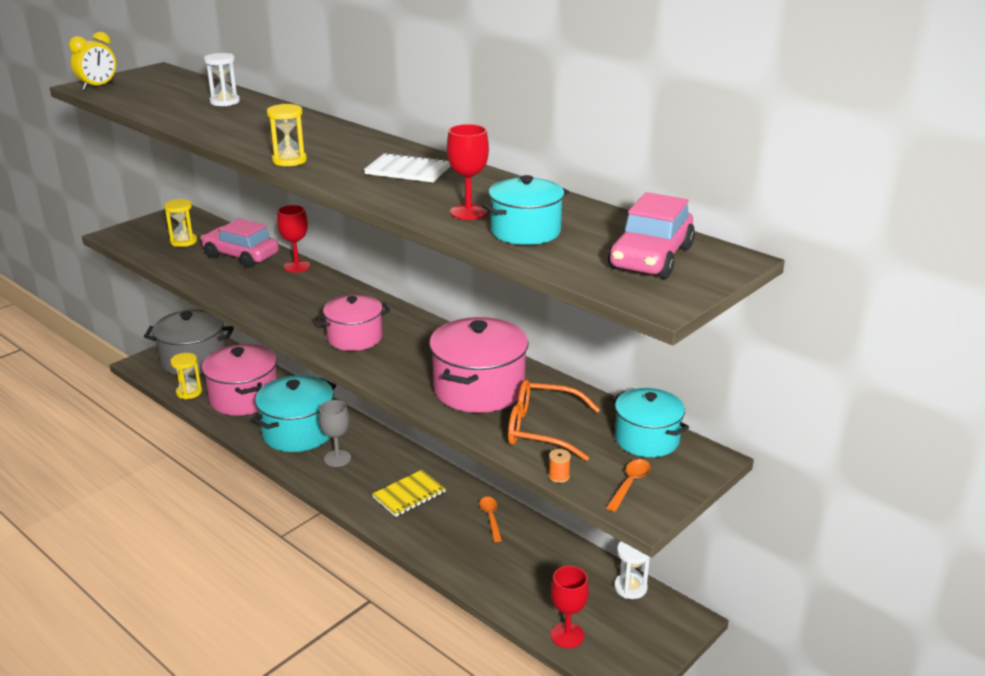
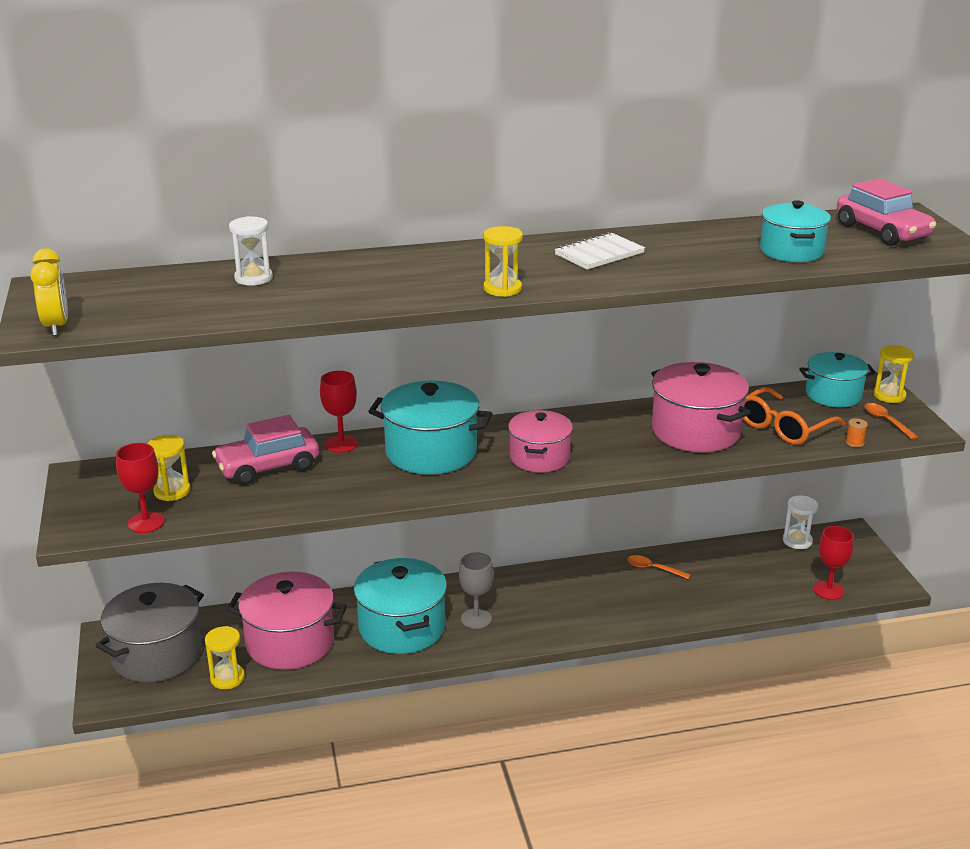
camera: 55 degrees left, 0 degrees up
yellow notebook [372,470,446,517] -> none
red goblet [447,124,489,220] -> red goblet moved to [116,443,165,533]
none -> turquoise pot [368,380,492,475]
none -> yellow hourglass [873,345,914,403]

